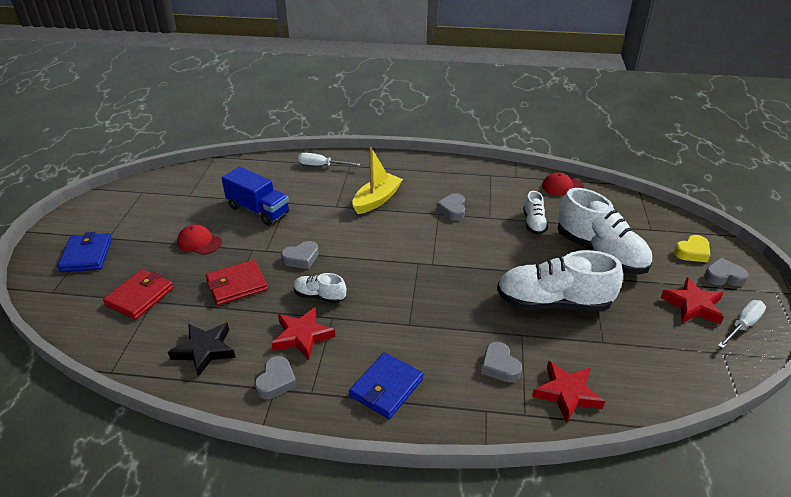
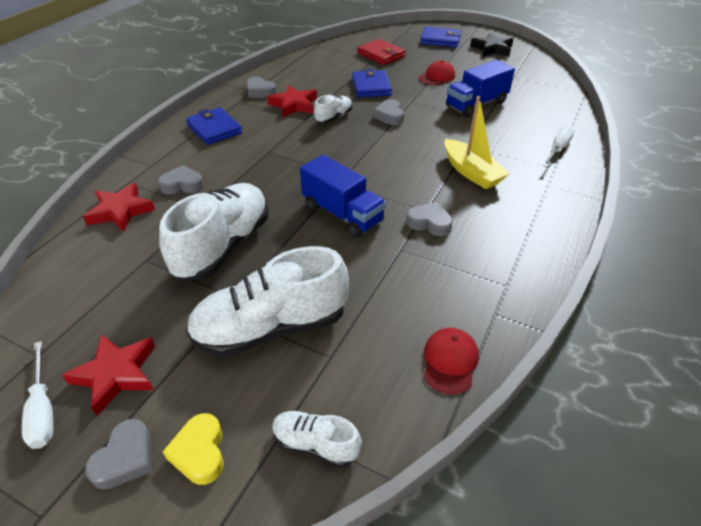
camera: 110 degrees right, 5 degrees up
black star [168,323,236,377] -> black star moved to [470,33,513,57]
red wallet [206,260,267,305] -> blue wallet [352,69,392,97]
white shoe [523,191,548,234] -> white shoe moved to [272,411,362,467]
none -> blue truck [300,155,386,238]

